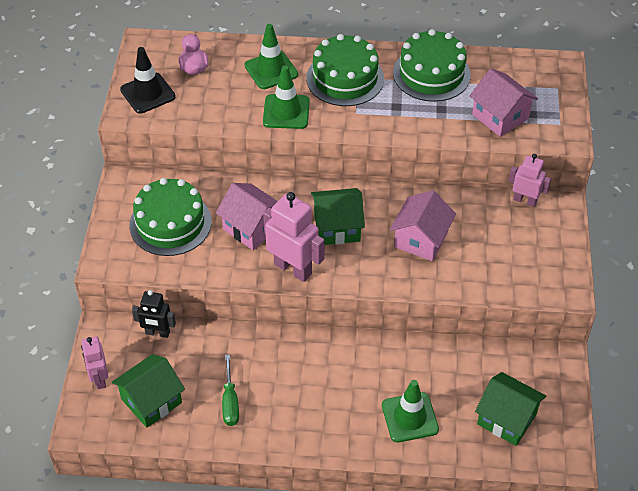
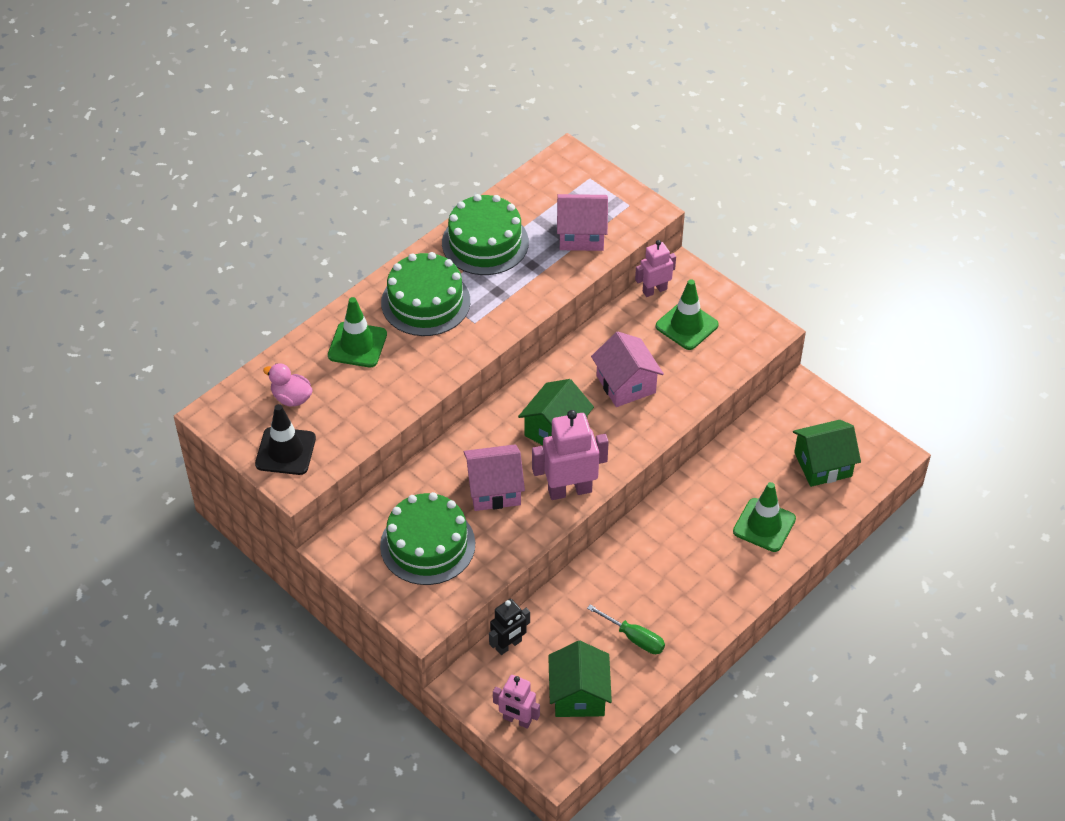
camera: 50 degrees left, 0 degrees up
green traffic cone [263,66,310,129] -> green traffic cone moved to [656,279,719,350]

